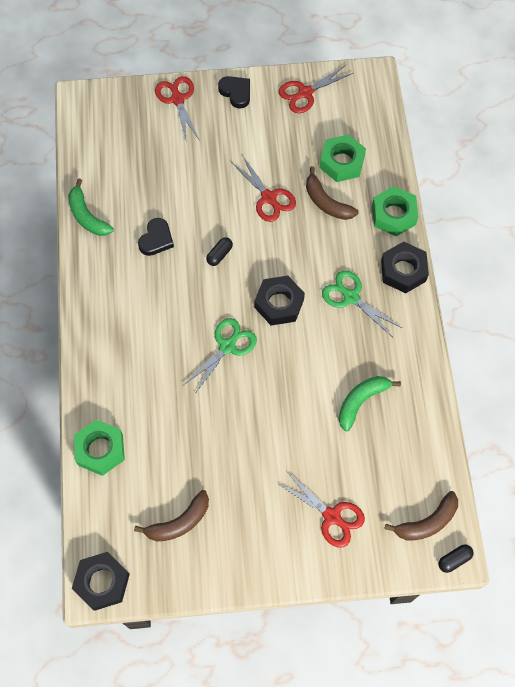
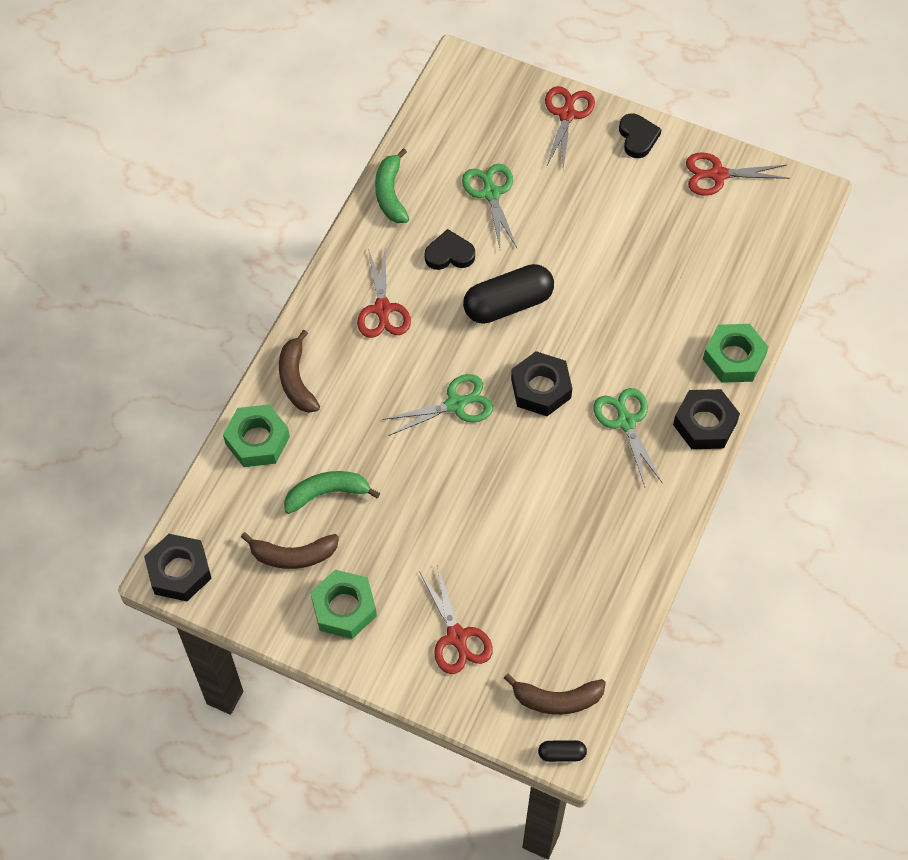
camera: 30 degrees right, 5 degrees down
black heart [138,218,174,256] -> black heart turned 150 degrees counterclockwise [425,229,475,270]
black capsule [206,237,233,266] -> black capsule [463,264,554,324], size x2.22
red scissors [231,155,296,222] -> red scissors moved to [357,249,411,338]
brown banana [306,166,358,220] -> brown banana moved to [279,330,320,413]
green nut [319,134,366,182] -> green nut moved to [311,570,377,639]
green banana [339,376,401,432] -> green banana moved to [284,471,380,514]
none -> green scissors [462,164,517,248]

